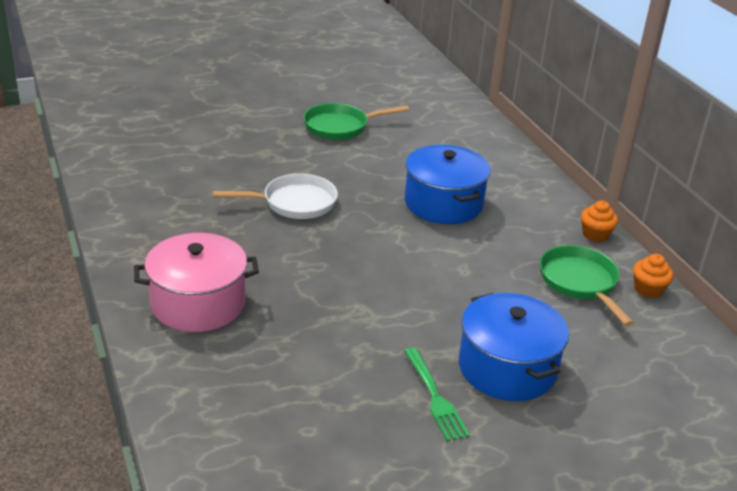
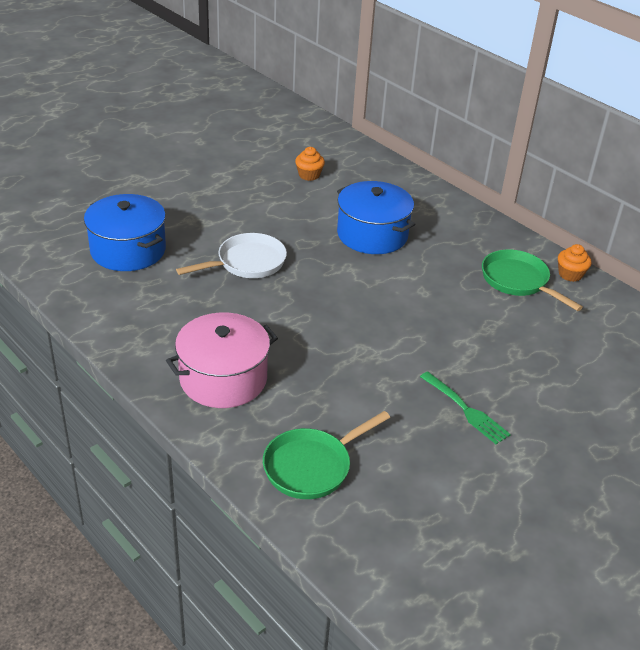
camera: 20 degrees left, 5 degrees up
green pan [303,103,409,140] -> green pan moved to [263,411,390,499]
blue pot [459,293,569,401] -> blue pot moved to [84,194,166,271]
orange cupcake [581,201,618,242] -> orange cupcake moved to [295,147,325,181]

